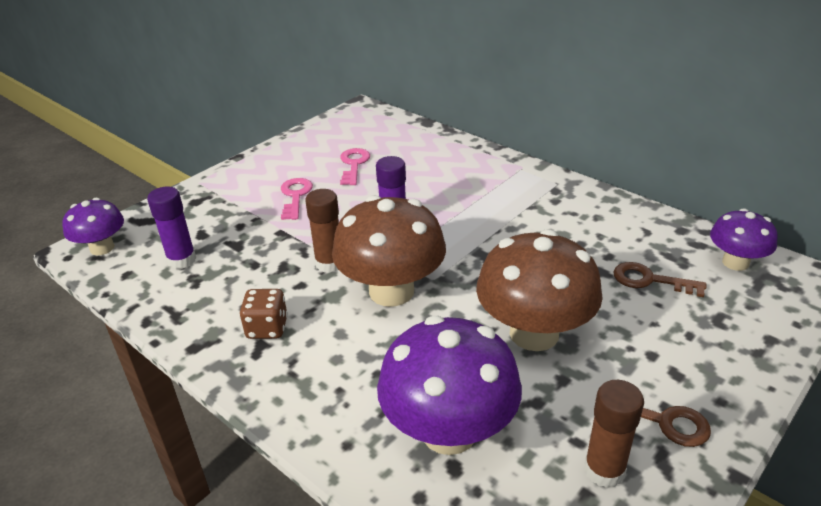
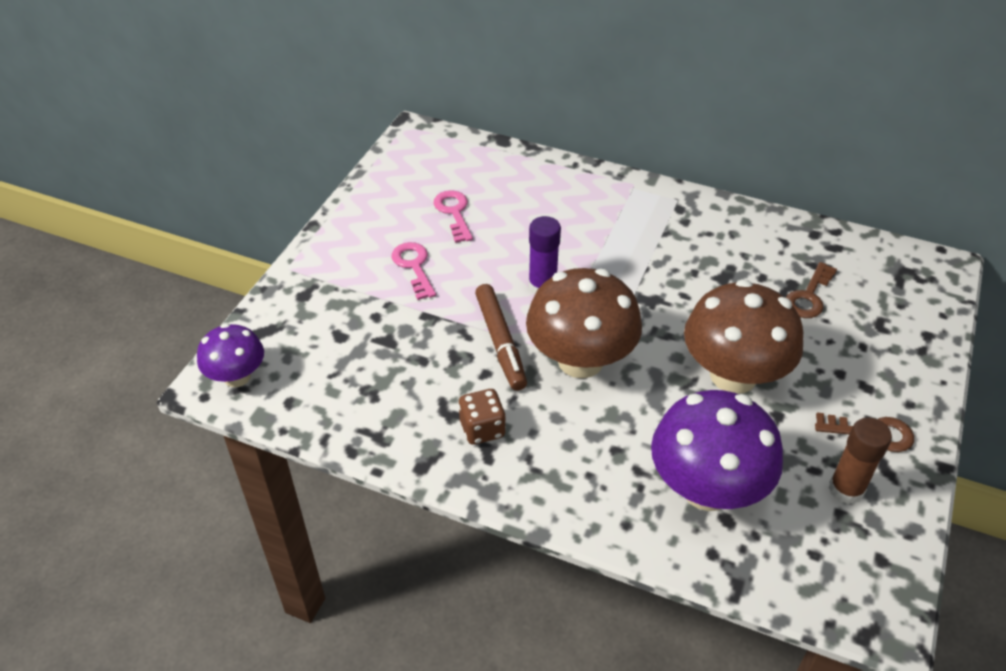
camera: 20 degrees left, 10 degrees up
purple glue stick [147,186,196,269] -> none
brown glue stick [305,189,339,273] -> brown marker [475,284,527,391]
brown key [613,262,707,297] -> brown key turned 60 degrees counterclockwise [786,262,837,318]
purple mushroom [710,208,778,271] -> none

